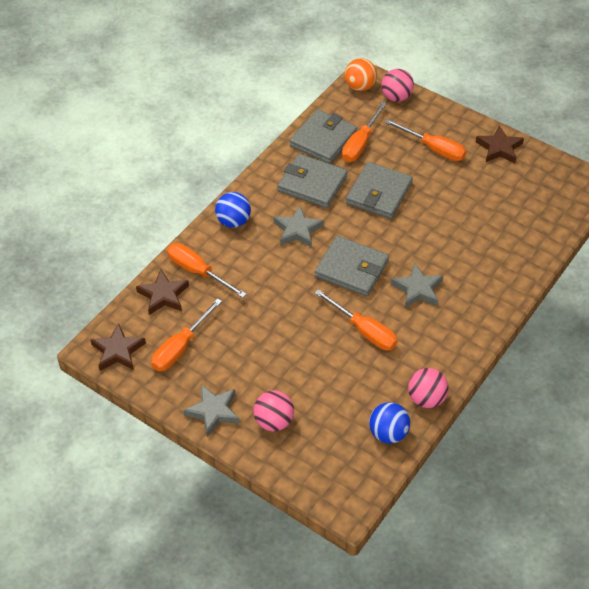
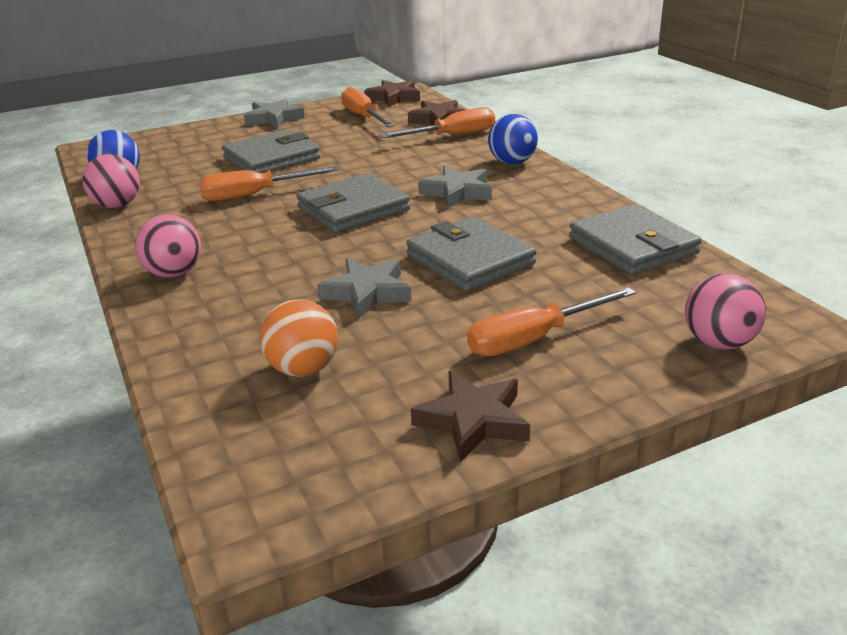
camera: 120 degrees right, 20 degrees down
pink ball [253,391,294,431] -> pink ball moved to [135,214,201,278]
grey wallet [277,154,348,208] -> grey wallet moved to [222,129,320,173]
orange screwdriver [342,102,387,162] -> none
orange ball [345,58,377,91] -> orange ball moved to [260,299,338,377]
grey star [391,264,443,308] -> grey star moved to [317,258,412,318]

